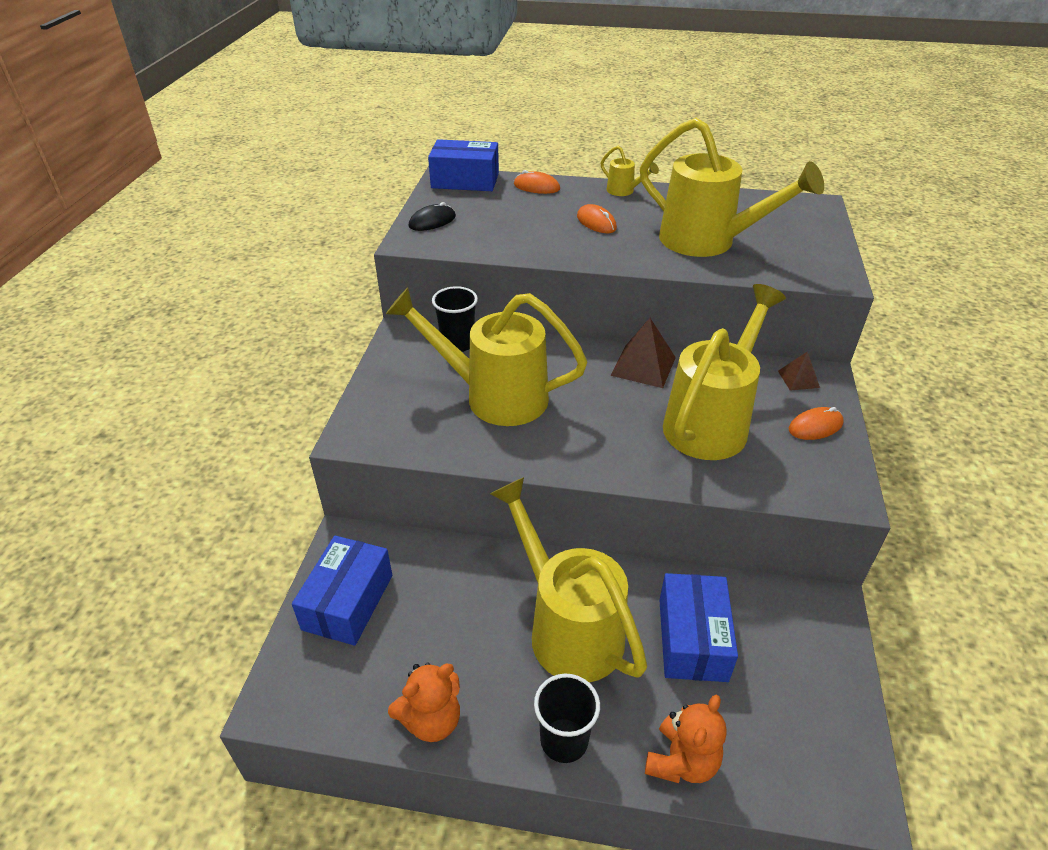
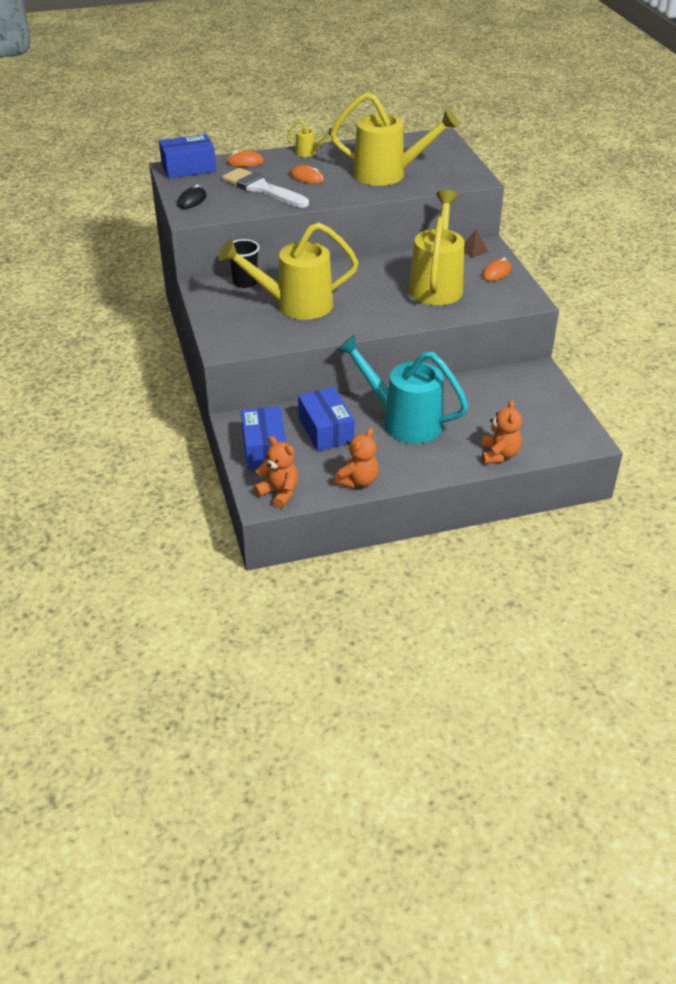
camera: 25 degrees left, 0 degrees up
yellow watering can [490,477,647,683] -> turquoise watering can [336,334,469,444]
black cup [534,674,600,763] -> none
brown pyramid [610,318,676,388] -> none
blue box [659,573,738,682] -> blue box moved to [298,387,354,451]
none -> white brush [222,168,309,208]
none -> orange teddy bear [253,436,298,508]

